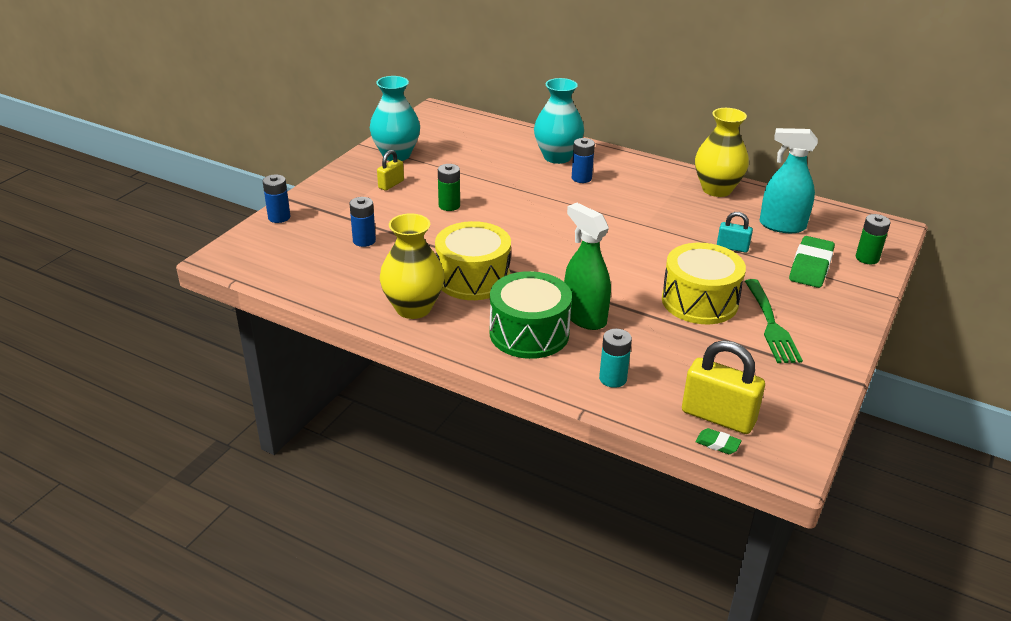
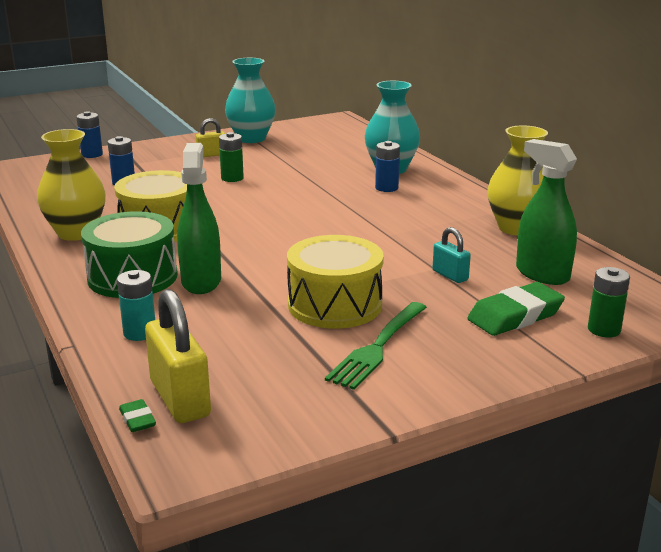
camera: 35 degrees right, 10 degrees down
turquoise spray bottle [760,128,818,233] -> green spray bottle [516,139,577,285]

